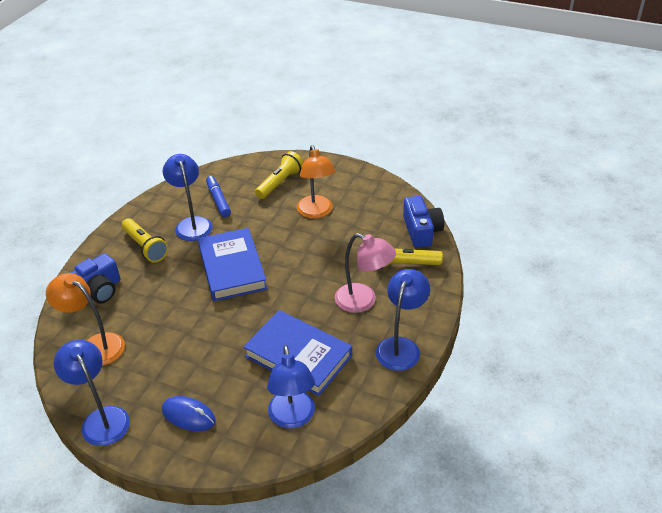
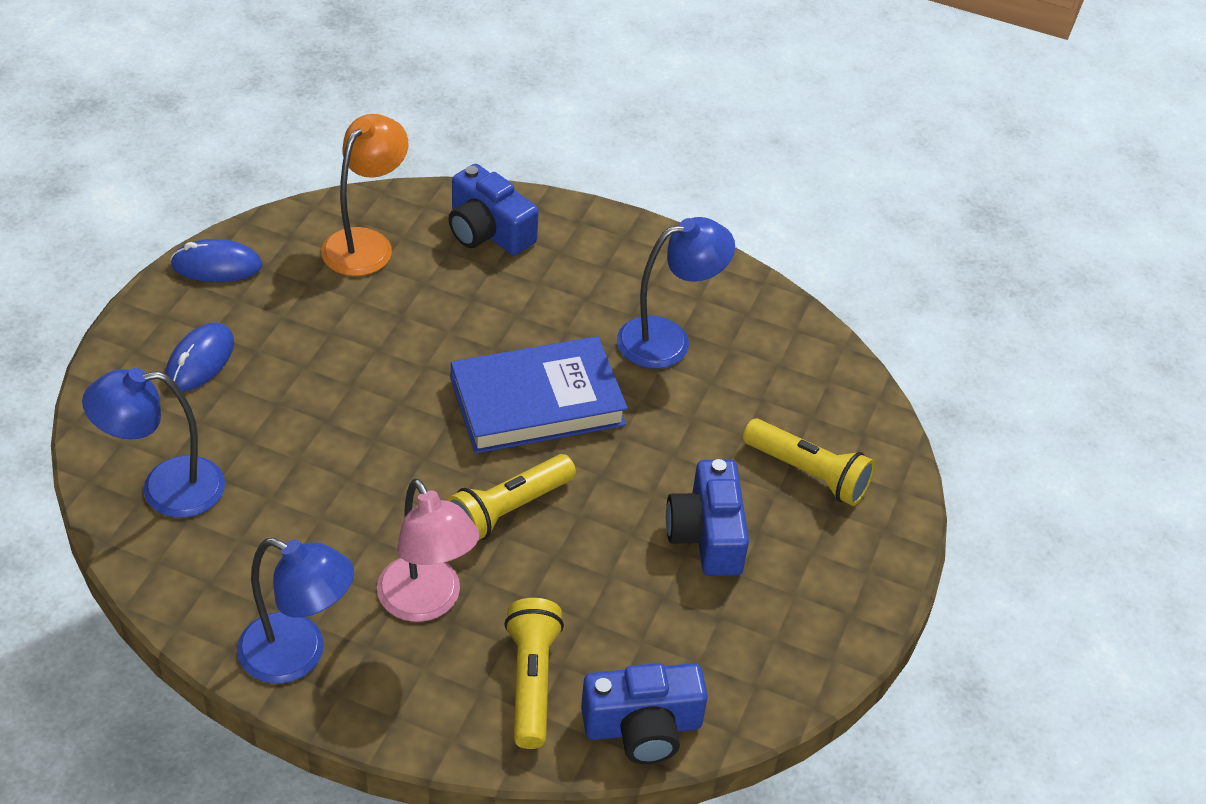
camera: 85 degrees right, 5 degrees up
blue lamp [54,340,130,446] -> blue mouse [170,239,262,282]
yellow flashlight [122,218,168,263] -> yellow flashlight moved to [447,454,576,540]
blue marker [206,176,231,217] -> none
blue book [243,310,352,396] -> none
orange lamp [297,145,336,219] -> blue camera [666,459,749,576]
pink lamp [335,233,396,313] -> pink lamp turned 60 degrees counterclockwise [377,478,480,622]

